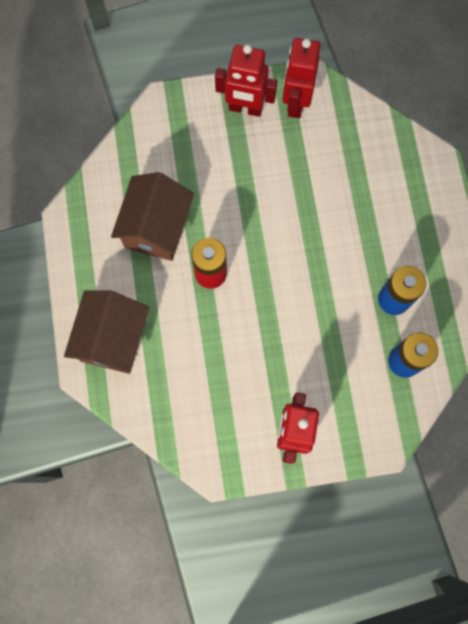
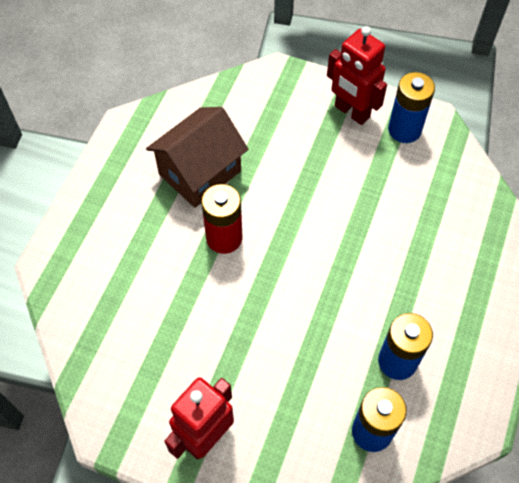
camera: 30 degrees right, 15 degrees down
brown house [64,290,149,374] -> none
red robot [282,38,321,118] -> blue battery [388,72,435,143]

